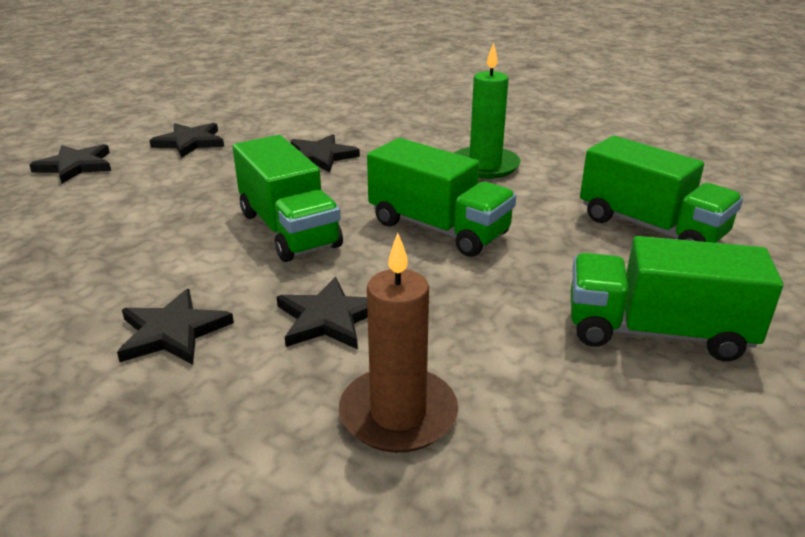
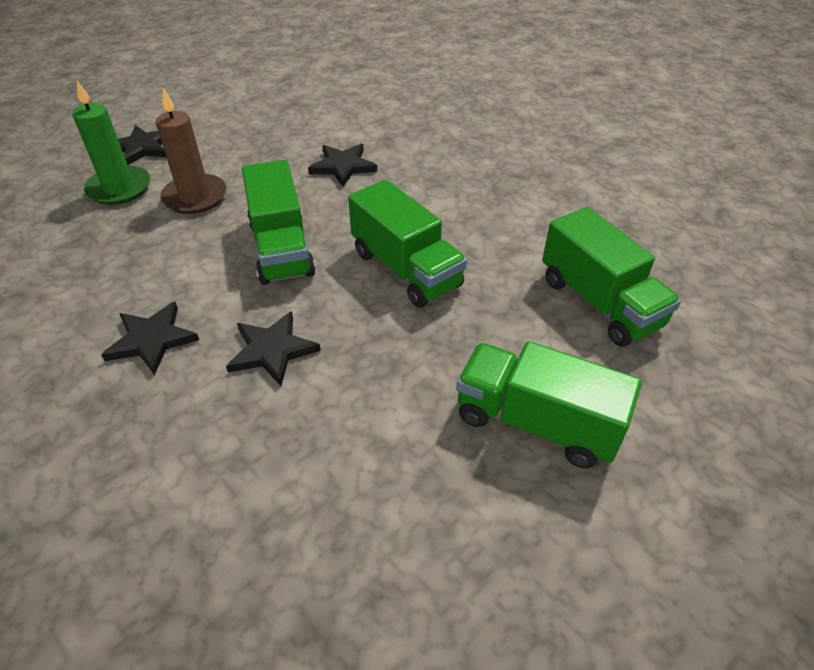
camera: 15 degrees right, 15 degrees up
black star [149,123,224,158] -> none
brown candle [339,233,458,453] -> brown candle moved to [156,88,227,214]
green candle [455,42,521,179] -> green candle moved to [72,81,150,205]

